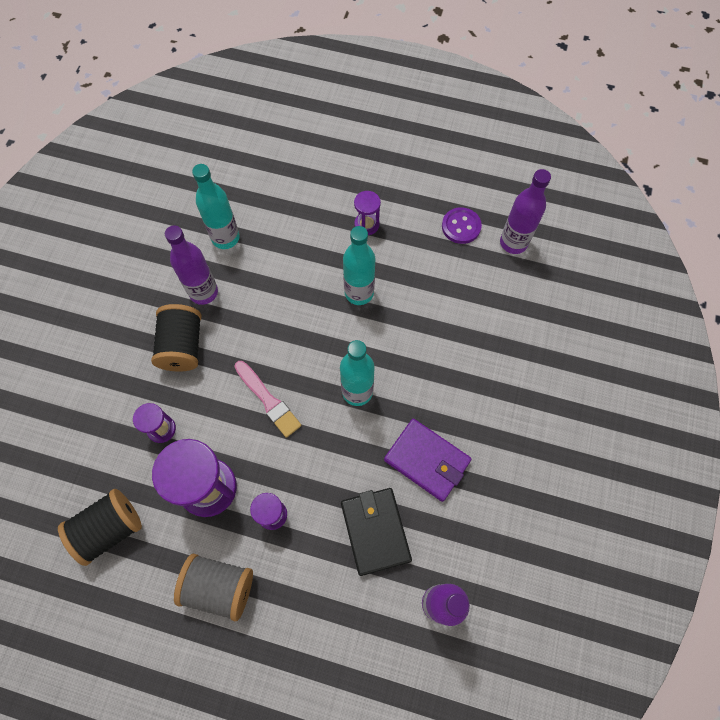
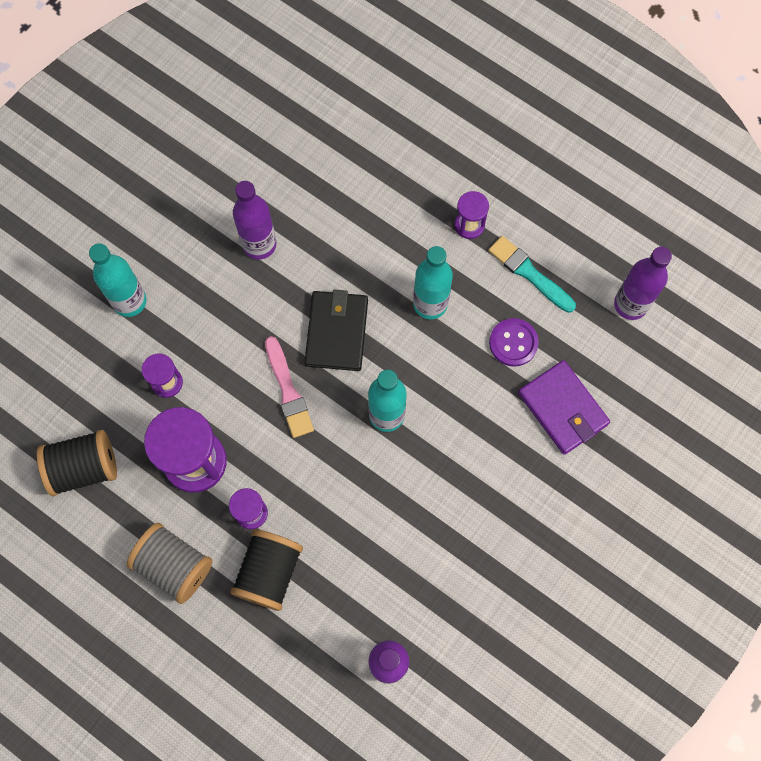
camera: 20 degrees right, 5 degrees up
black spool [151,304,202,372] -> black spool moved to [230,529,303,611]
turquoise bottle [192,164,240,249] -> turquoise bottle moved to [89,243,146,317]
black wallet [341,488,412,576] -> black wallet moved to [305,289,368,371]
purple wallet [384,419,472,502] -> purple wallet moved to [518,360,610,455]
purple button [442,207,482,244] -> purple button moved to [489,318,539,367]
none -> turquoise brush [488,236,576,313]

